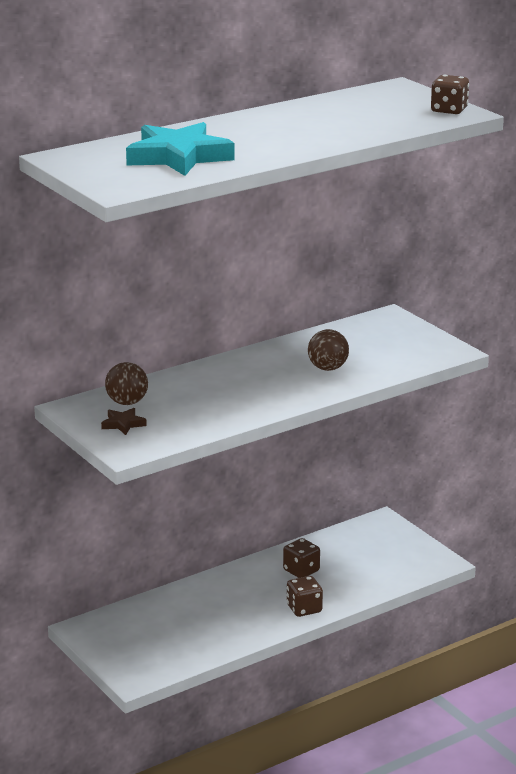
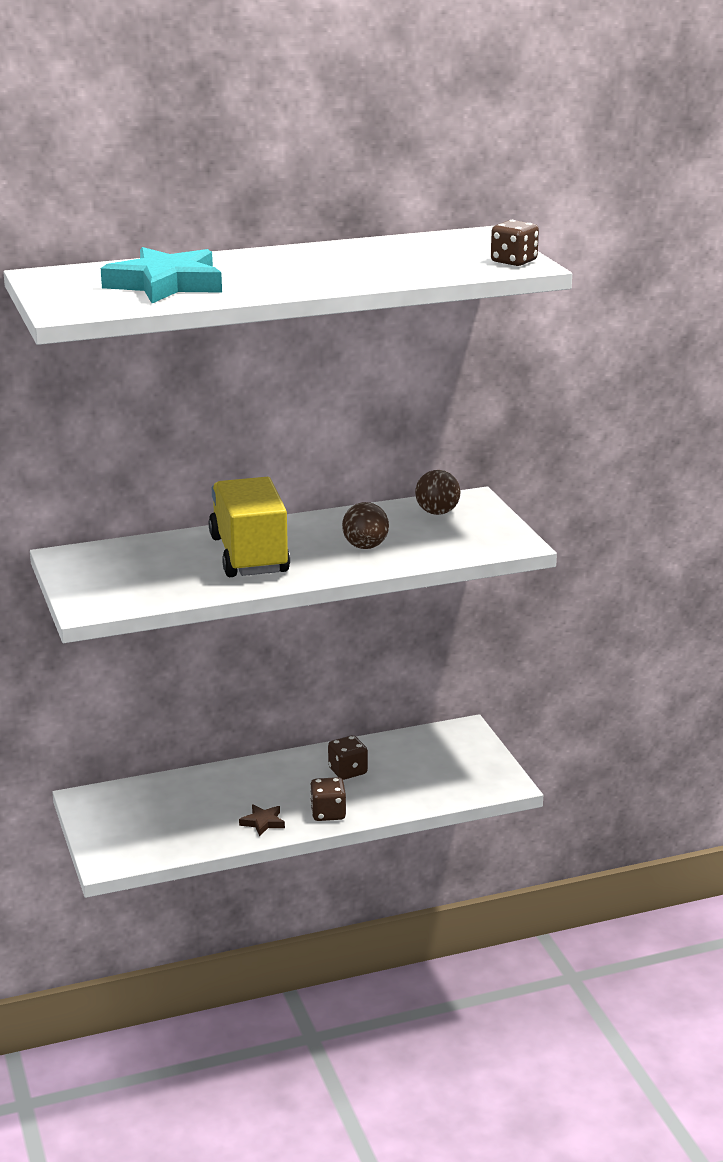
camera: 15 degrees right, 0 degrees up
brown star [101,408,147,435] -> brown star moved to [239,804,285,837]
brown ball [105,362,148,405] -> brown ball moved to [415,470,460,515]
none -> yellow truck [209,477,290,577]

